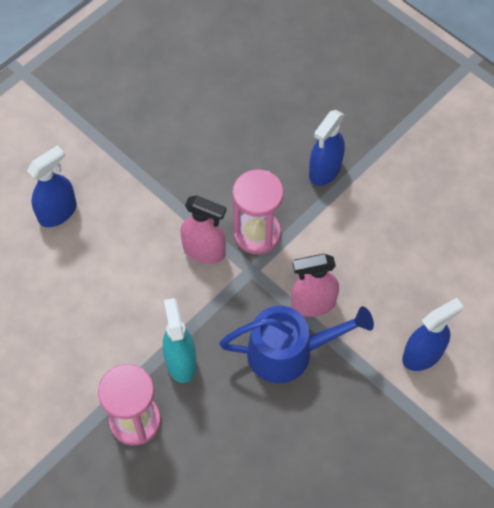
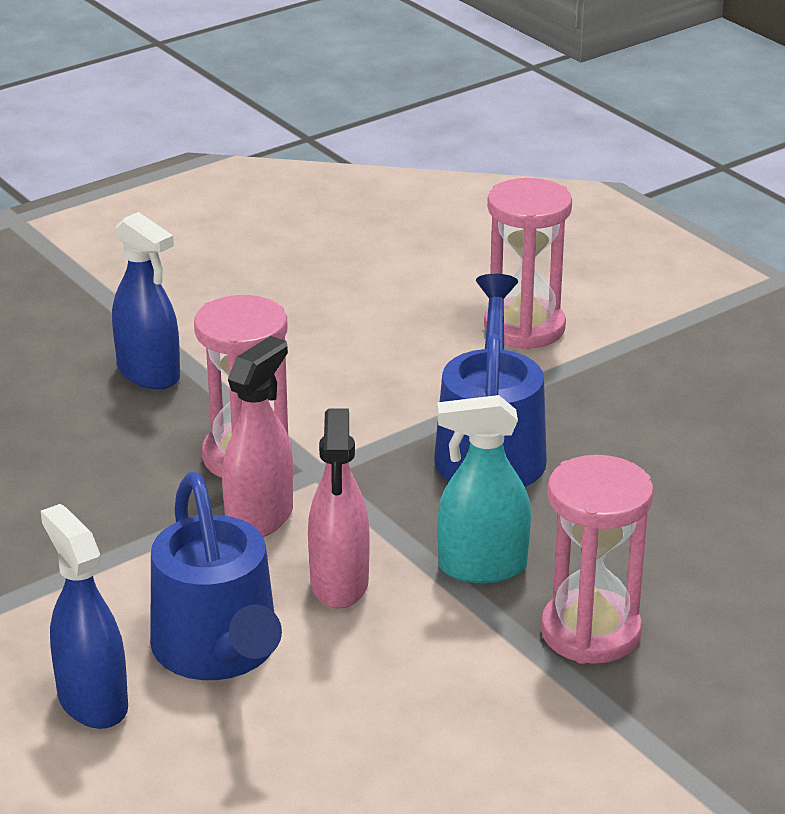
camera: 80 degrees left, 30 degrees down
pink spray bottle [291,253,339,317] -> pink spray bottle moved to [308,408,370,609]
blue spray bottle [402,298,463,371] -> pink hourglass [484,178,572,350]
none -> blue watering can [150,472,282,680]

